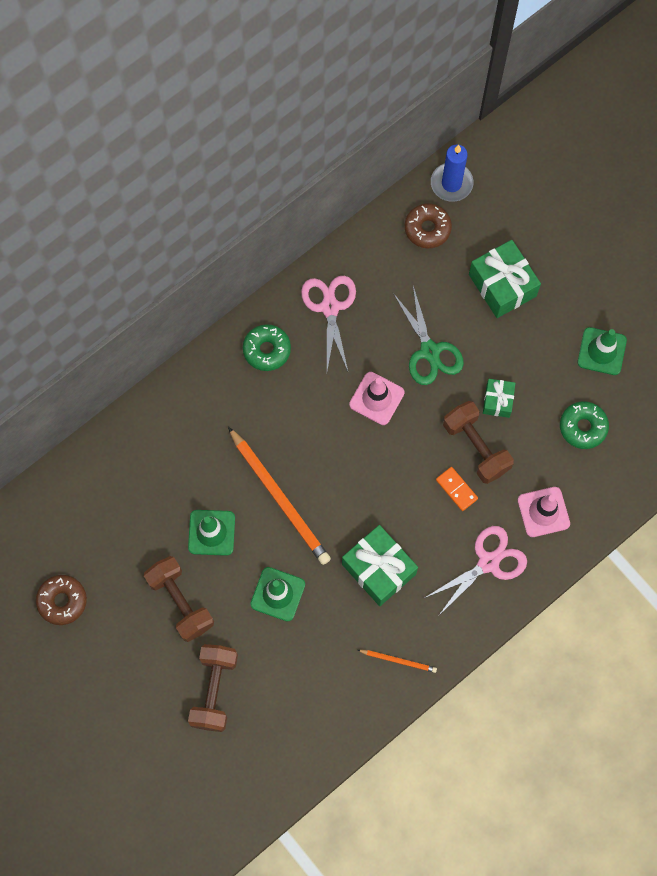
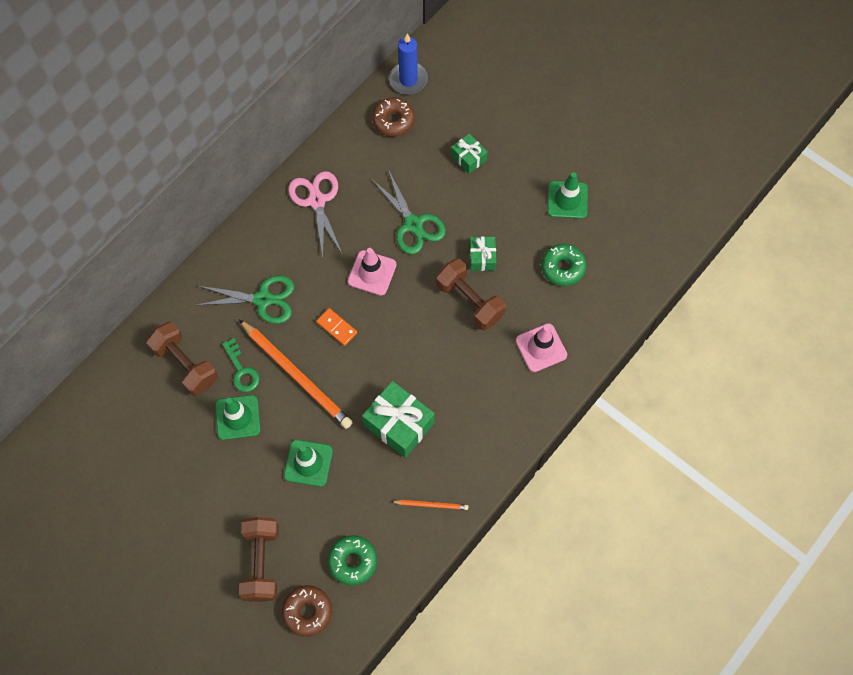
camera: 10 degrees left, 5 degrees down
brown donut [36,575,87,625] -> brown donut moved to [282,585,332,637]
brown dumbbell [144,556,214,642] -> brown dumbbell moved to [146,322,218,396]
green donut [243,324,291,371] -> green donut moved to [328,535,377,585]
pink scissors [425,526,527,615] -> none
orange domino [436,467,478,511] -> orange domino moved to [316,308,357,346]
green gift [469,240,541,318] -> green gift [451,133,487,174], size x0.56
none -> green scissors [197,275,294,324]
none -> green key [222,338,260,392]

